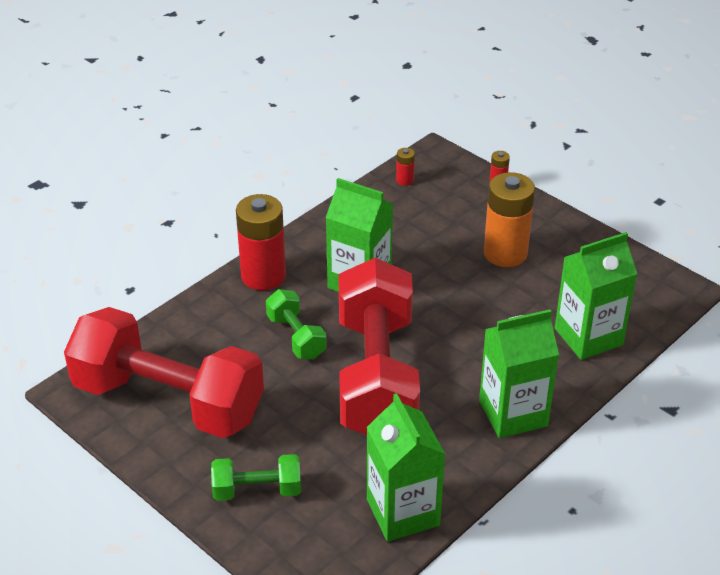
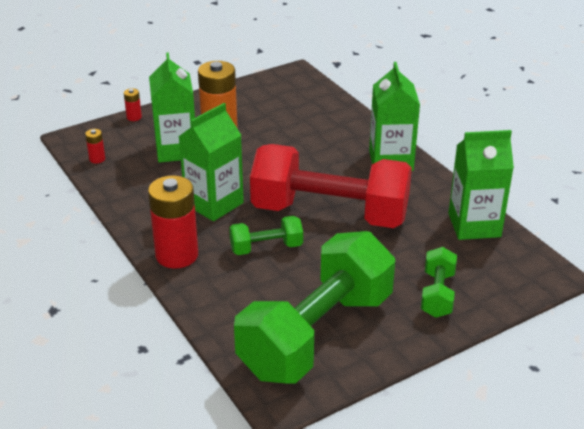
camera: 75 degrees left, 5 degrees down
red dumbbell [64,307,264,438] -> green dumbbell [234,231,395,384]
green carton [555,232,637,360] -> green carton moved to [149,52,195,163]

